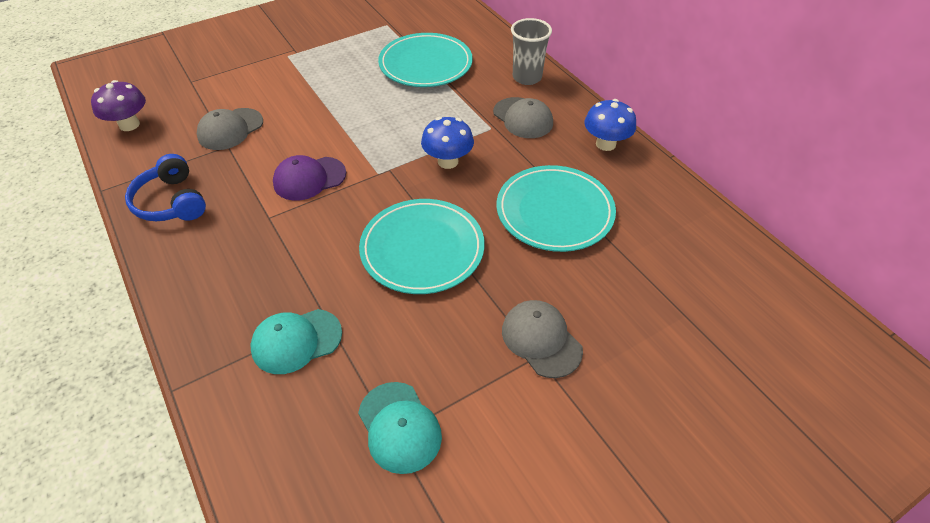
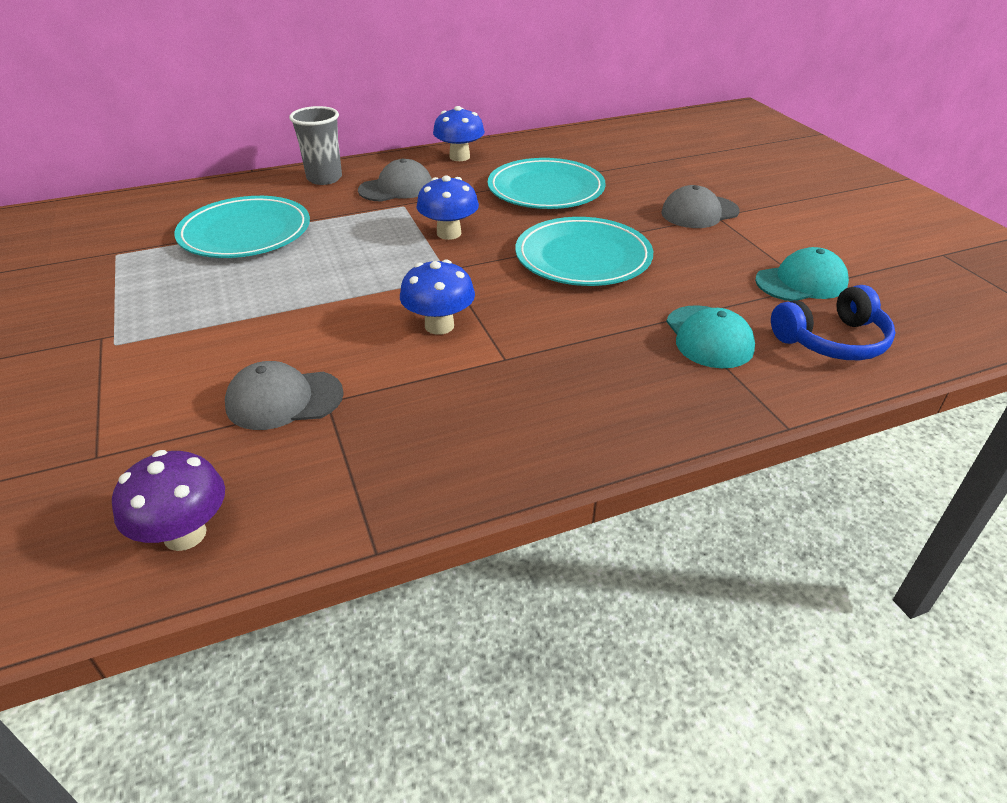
camera: 80 degrees left, 10 degrees down
blue headphones [125,154,206,221] -> blue headphones moved to [771,285,895,360]
grey cap [197,108,263,150] -> grey cap turned 120 degrees clockwise [225,361,344,430]
purple cap [273,155,346,201] -> blue mushroom [400,259,475,335]

